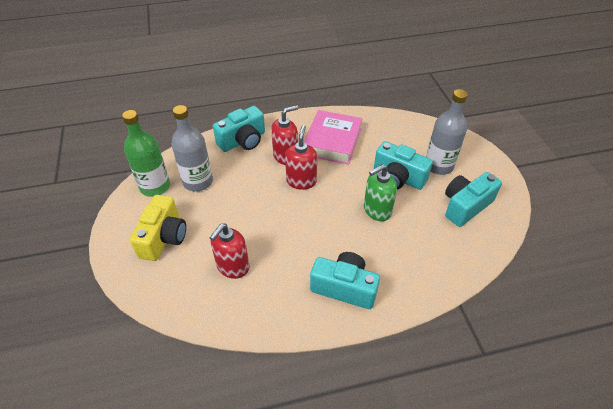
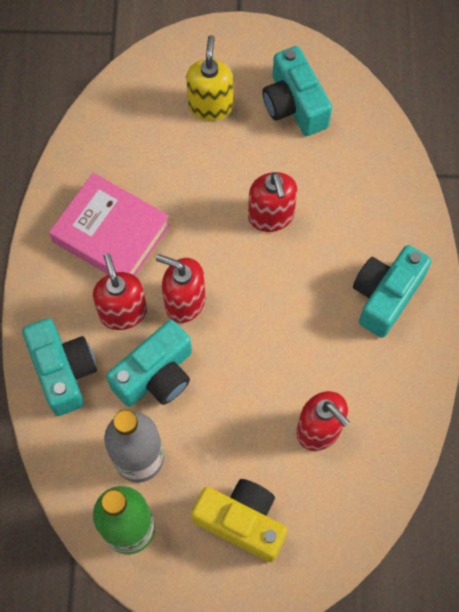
camera: 75 degrees left, 20 degrees up
green soap dispenser [364,164,397,221] -> red soap dispenser [248,172,297,232]
turquoise camera [374,141,433,190] -> turquoise camera moved to [106,320,192,407]
grey bottle [426,89,468,175] -> yellow soap dispenser [186,35,233,121]

